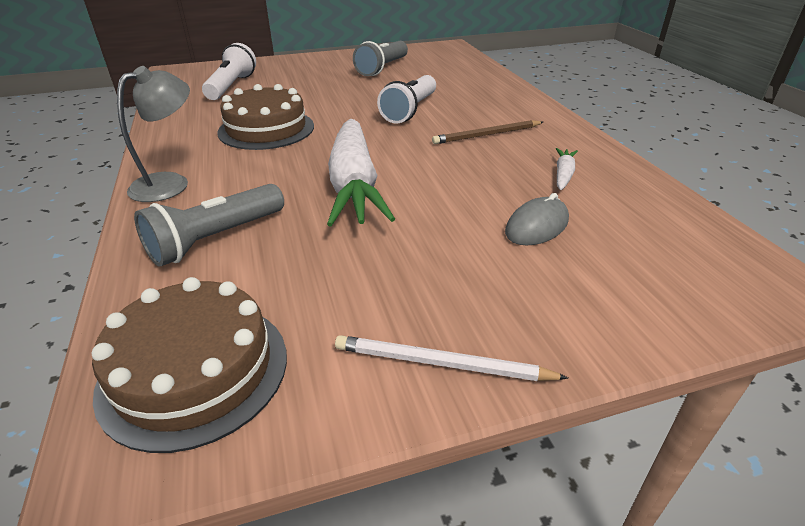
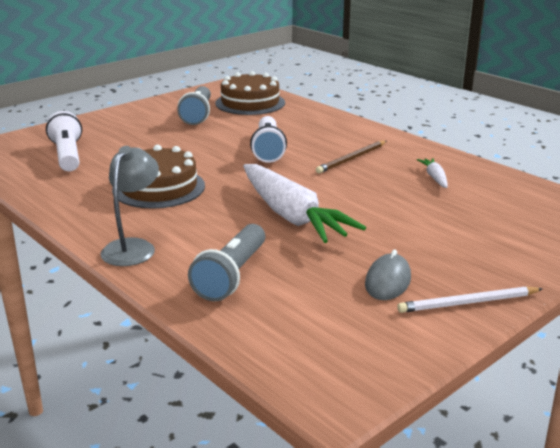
camera: 25 degrees left, 10 degrees down
brown cake [91,277,287,453] -> brown cake moved to [215,71,285,115]
grey mouse [505,193,569,246] -> grey mouse moved to [365,249,411,300]

